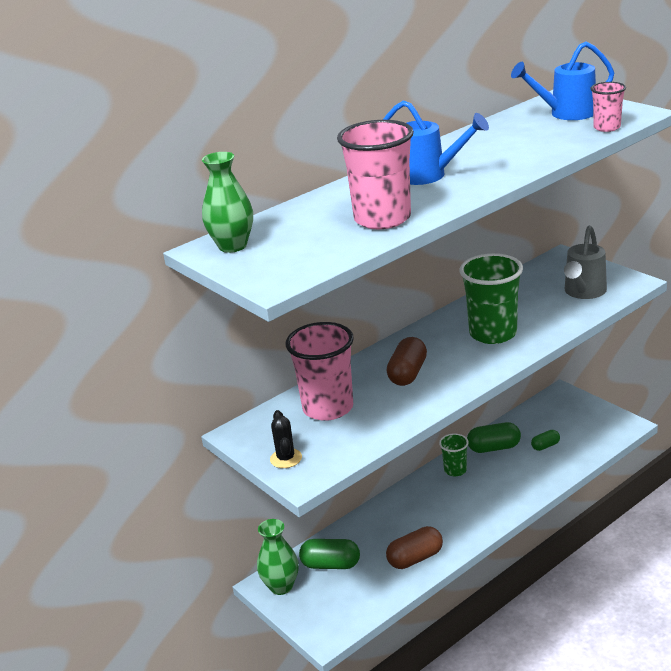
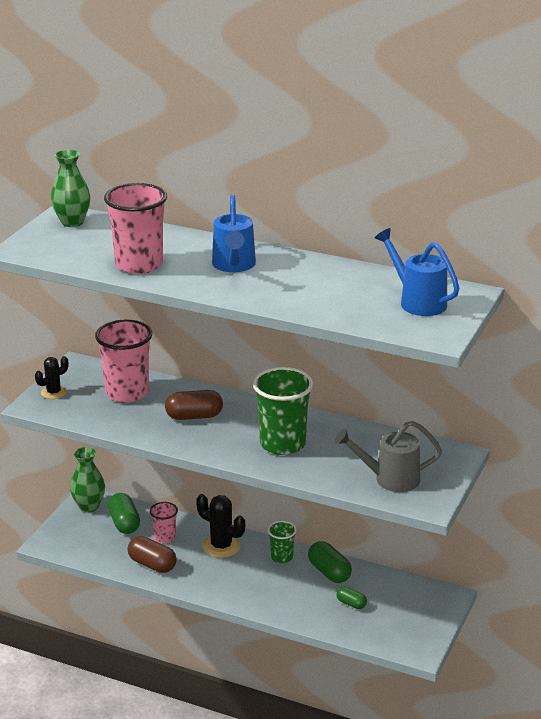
camera: 60 degrees right, 0 degrees up
pink cup [590,82,626,132] -> pink cup moved to [150,502,178,543]
none -> black cactus [196,494,245,558]

